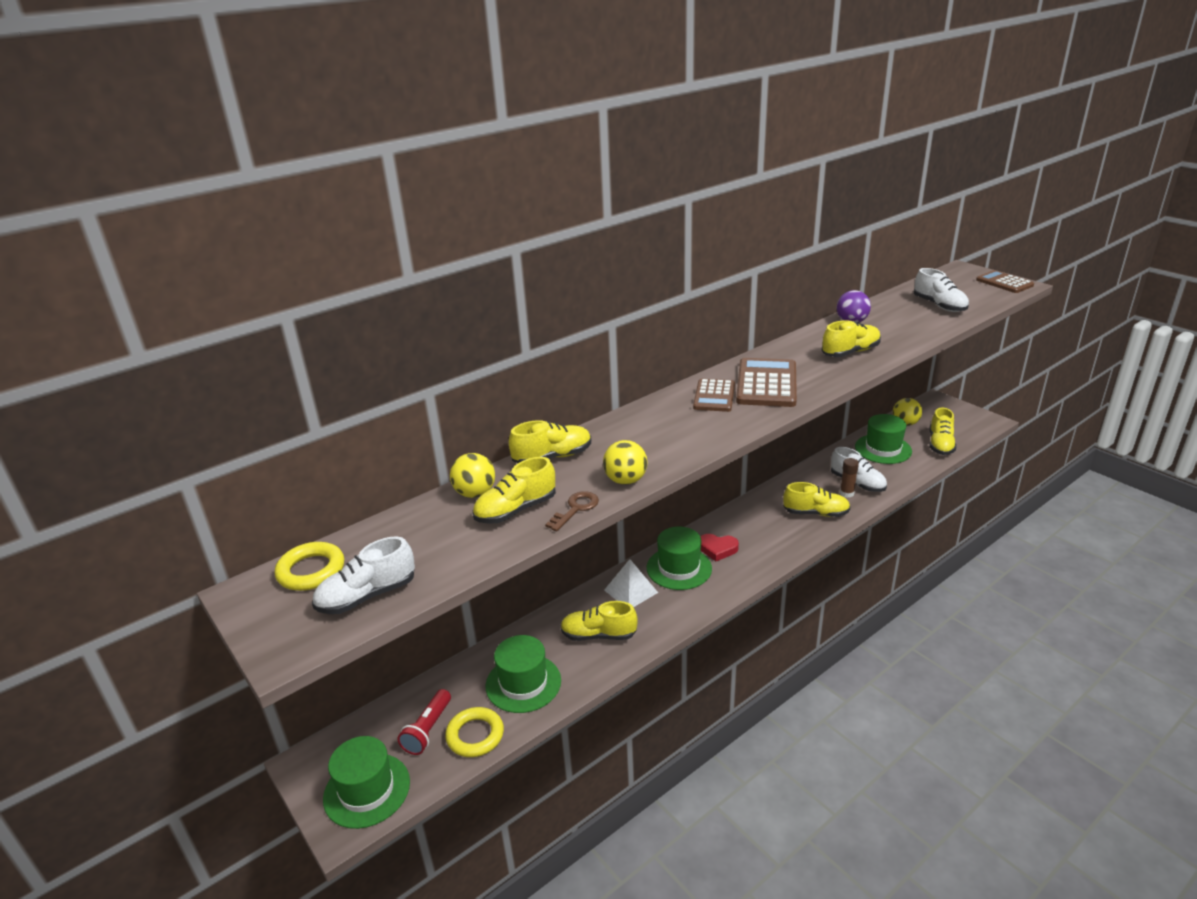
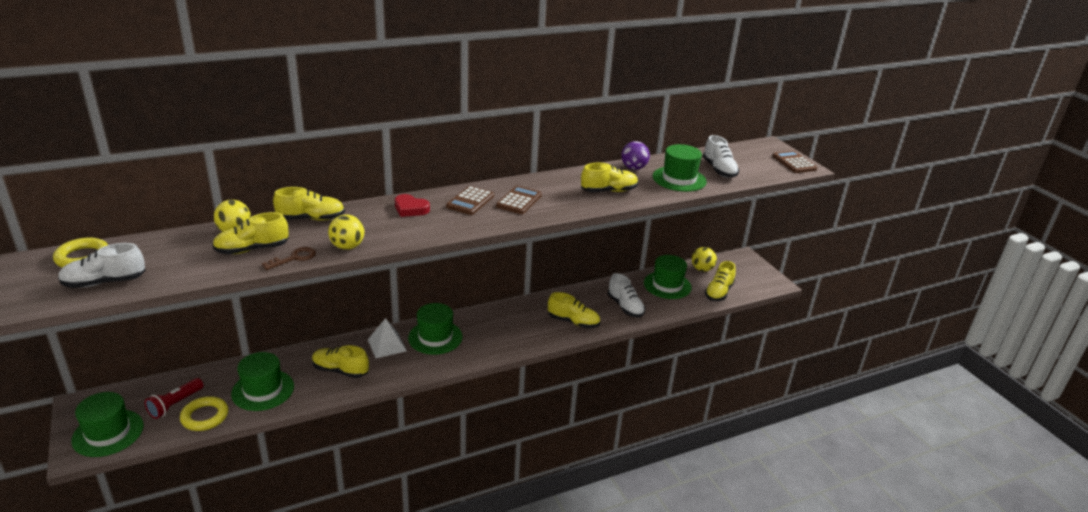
camera: 10 degrees right, 0 degrees up
red heart [700,534,739,561] -> red heart moved to [395,194,430,217]
brown calculator [736,358,797,407] -> brown calculator [496,186,542,214], size x0.64
brown glue stick [840,458,859,498] -> none
none -> green hat [653,144,707,192]

